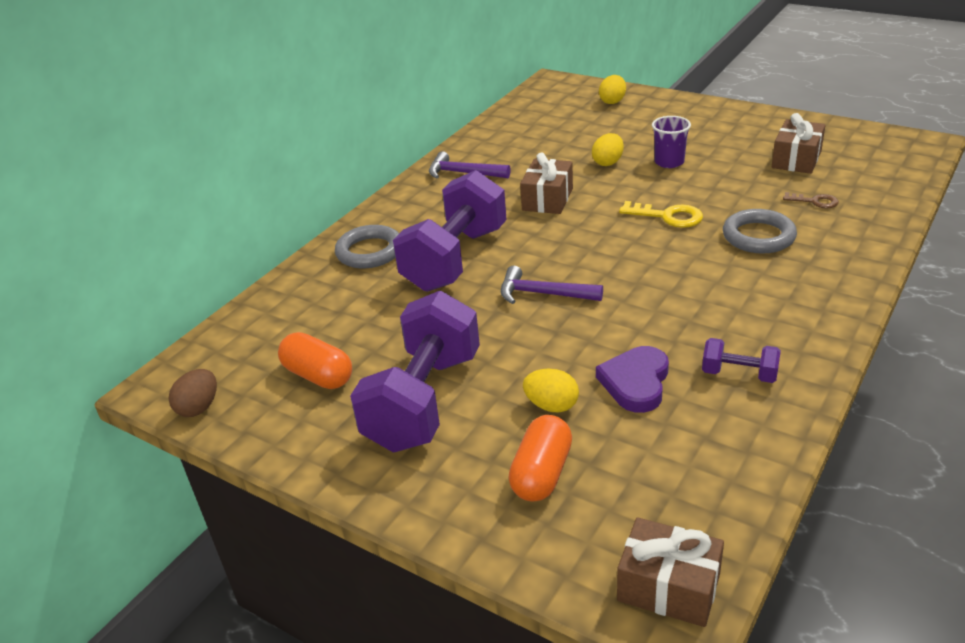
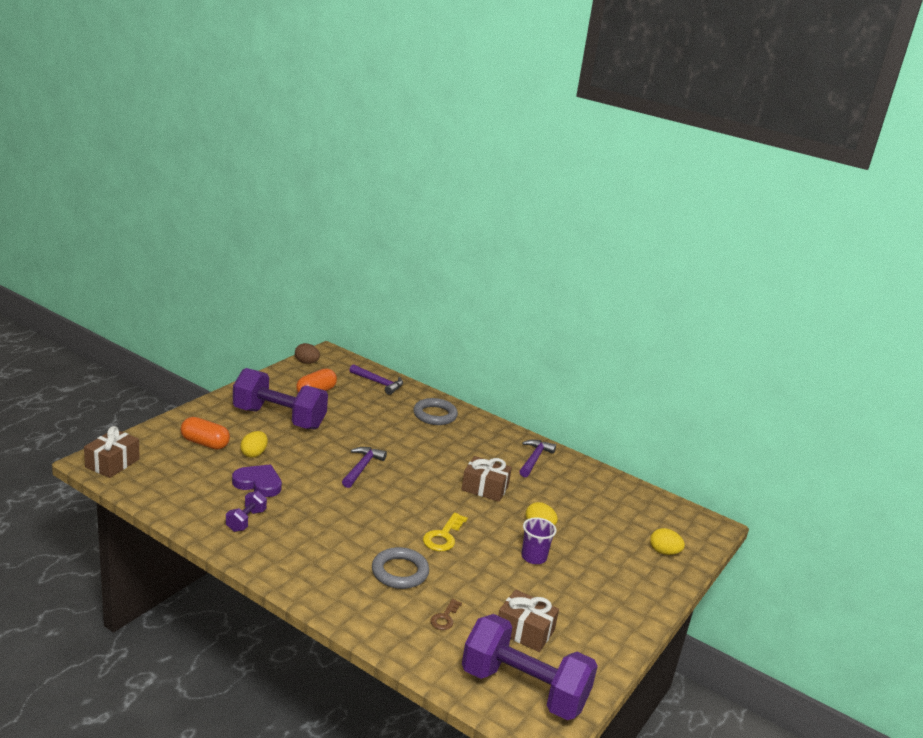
camera: 85 degrees right, 10 degrees down
purple dumbbell [393,170,507,292] -> purple dumbbell moved to [462,614,598,720]
none -> purple hammer [349,364,403,395]

